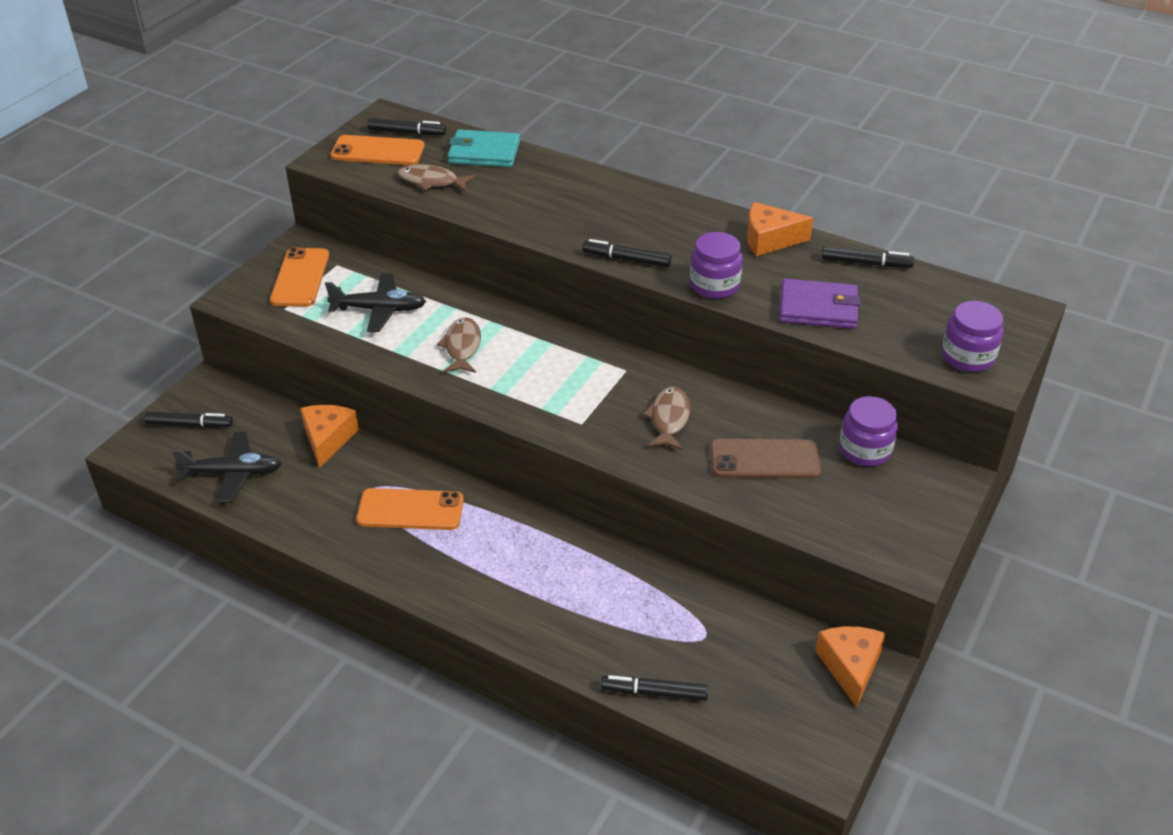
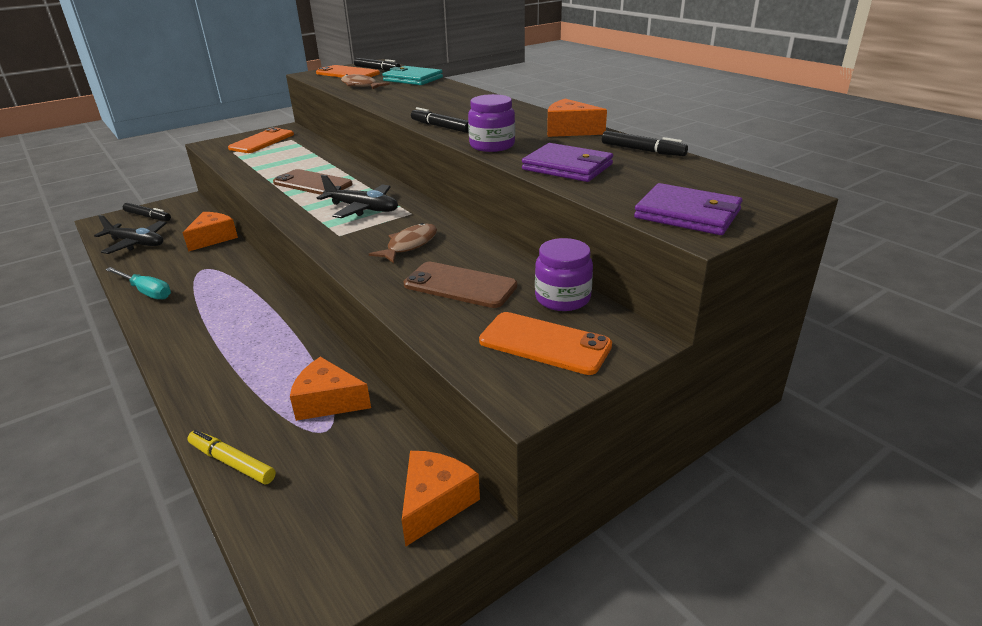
camera: 25 degrees right, 10 degrees down
black plane [325,273,426,332] -> black plane moved to [317,175,398,218]
orange phone [356,488,464,530] -> orange phone moved to [479,312,612,375]
brown fish [437,317,481,373] -> brown phone [273,169,353,195]
black marker [601,675,708,701] -> yellow marker [187,430,276,484]
purple jar [942,301,1003,372] -> purple wallet [634,183,742,235]
none -> turquoise screwdriver [105,267,171,299]
none -> orange cheese [290,357,371,421]

